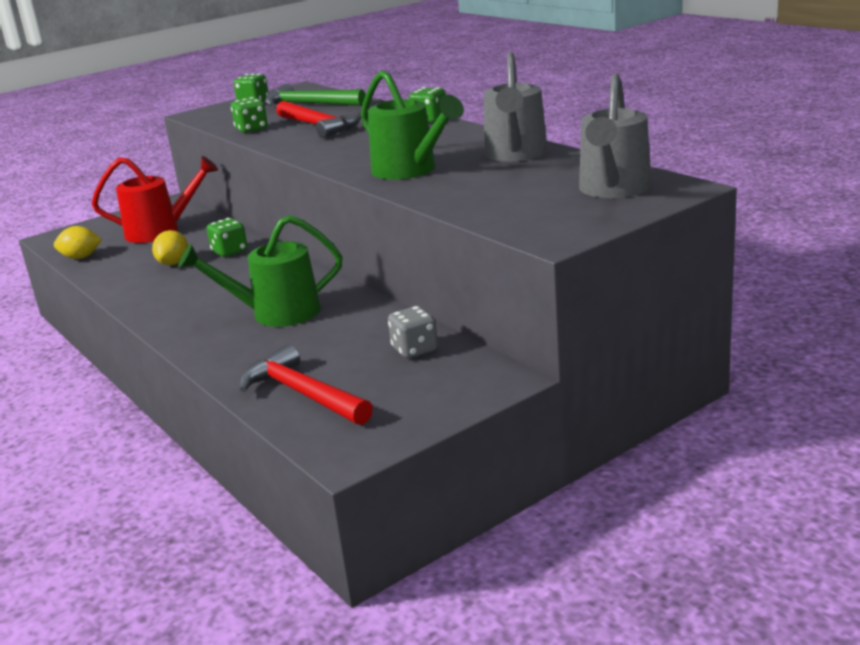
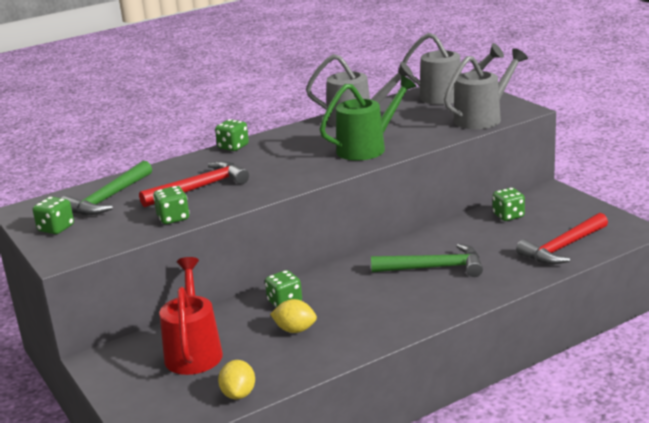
camera: 85 degrees left, 0 degrees up
green watering can [178,215,342,327] -> green hammer [371,244,483,277]
grey dice [388,306,438,358] -> green dice [493,188,525,221]
none -> grey watering can [444,48,528,129]

